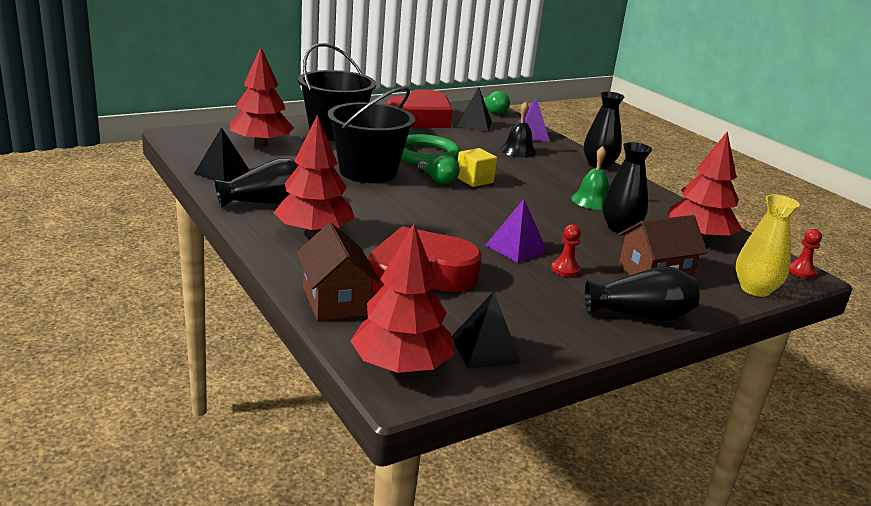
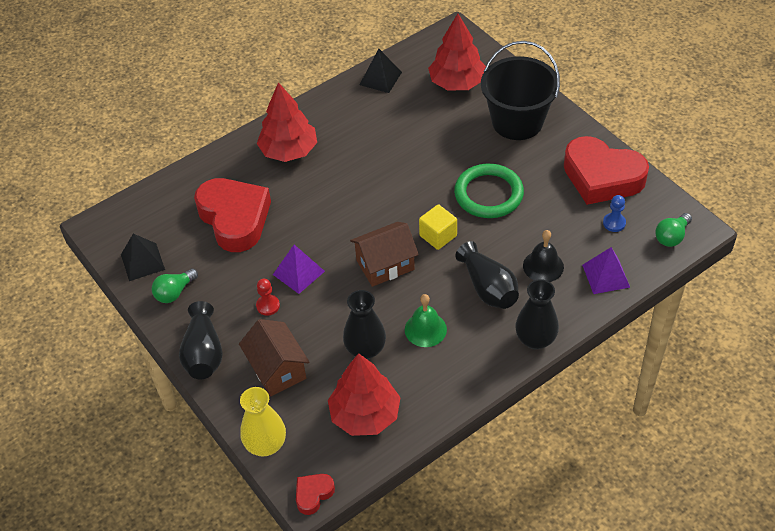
camera: 90 degrees right, 25 degrees up
black vase [215,158,299,208] -> black vase moved to [455,241,519,309]
brown house [296,223,380,321] -> brown house moved to [350,222,419,287]
black bucket [328,87,415,183] -> none
red tree [350,224,455,373] -> none
green light bulb [417,155,460,185] -> green light bulb moved to [152,268,198,303]
black pyramid [457,87,492,131] -> blue pawn [603,195,626,232]
red pawn [789,229,822,278] -> red heart [296,474,335,515]

